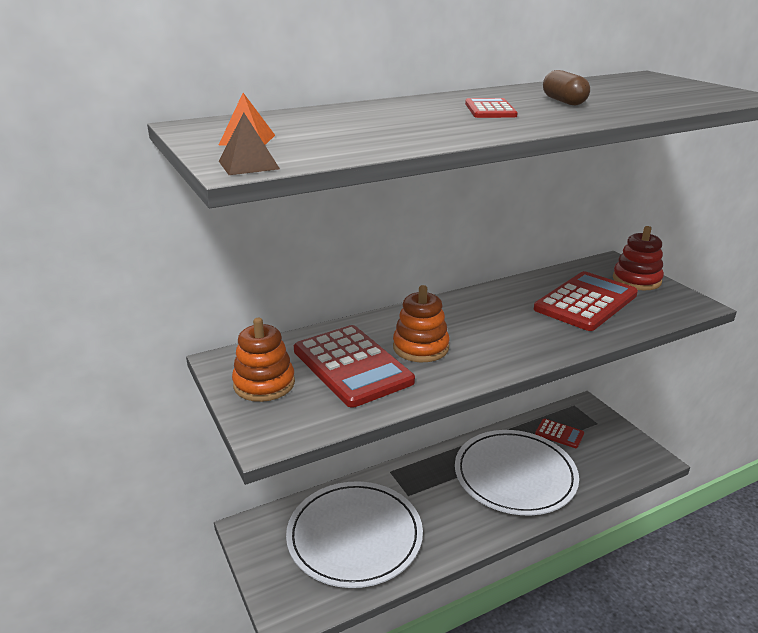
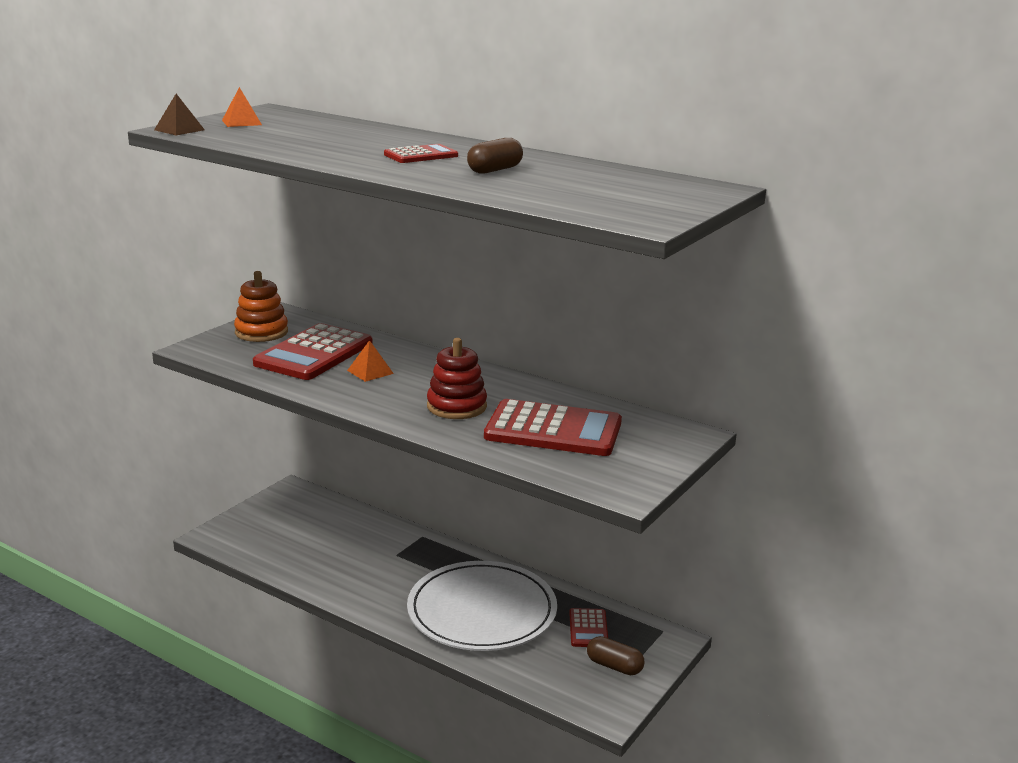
camera: 60 degrees right, 5 degrees down
white plate [286,481,423,588] -> none
orange stacking toy [393,285,450,362] -> orange pyramid [347,340,394,382]
red stacking toy [613,226,664,290] -> red stacking toy moved to [427,338,487,419]
none -> brown capsule [587,636,644,675]

